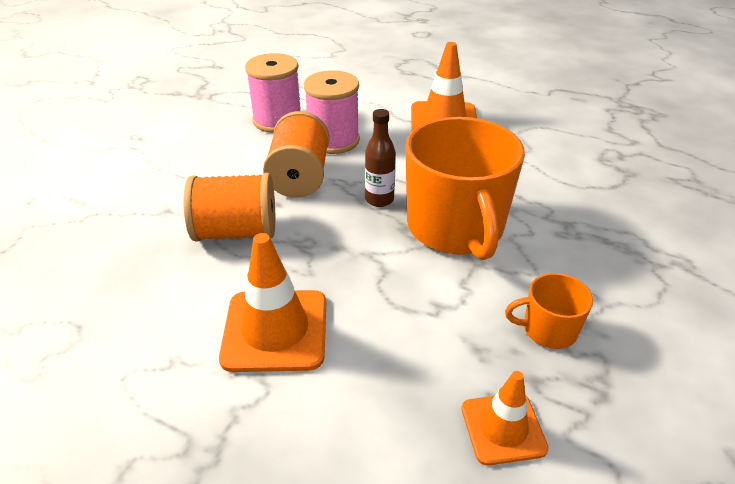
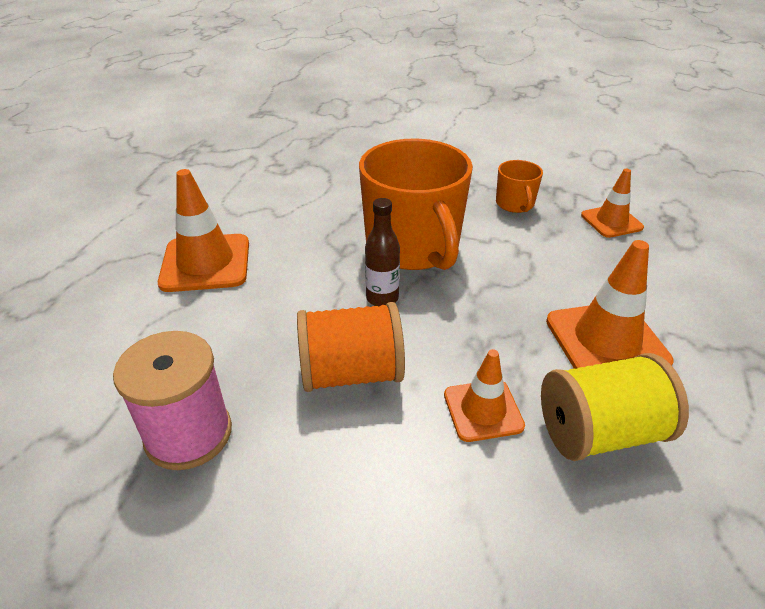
camera: 100 degrees left, 0 degrees up
orange spool [183,173,275,241] -> orange traffic cone [444,349,525,442]
pink spool [304,70,360,154] -> none
orange mug [405,117,525,260] -> orange mug turned 90 degrees clockwise [359,139,473,270]
none -> yellow spool [541,353,689,461]

